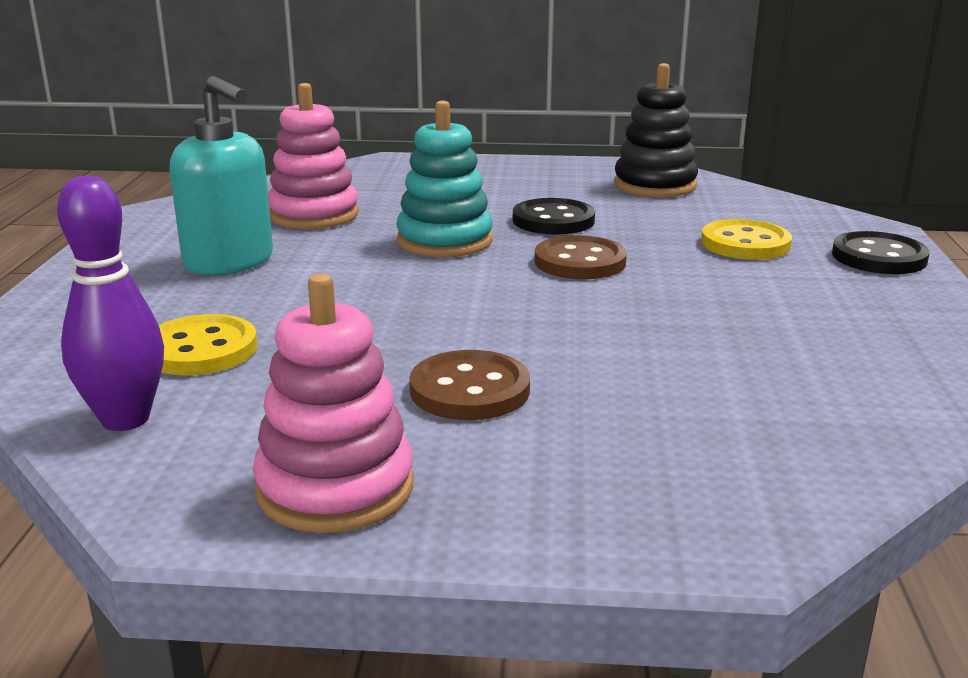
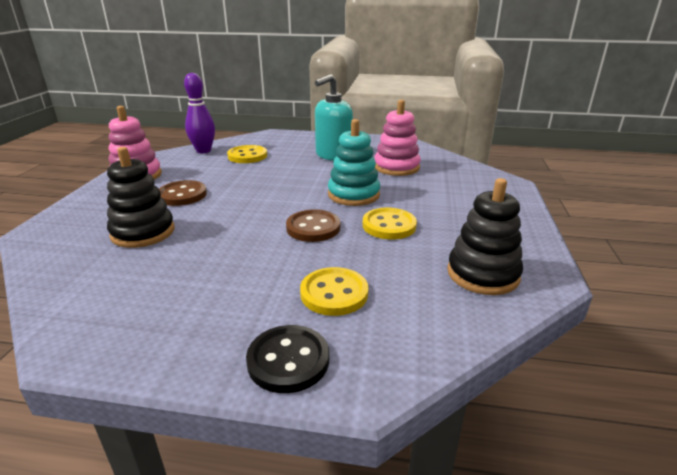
camera: 95 degrees right, 5 degrees up
black button [513,198,595,235] -> yellow button [363,208,417,239]
none -> black stacking toy [107,147,175,248]

